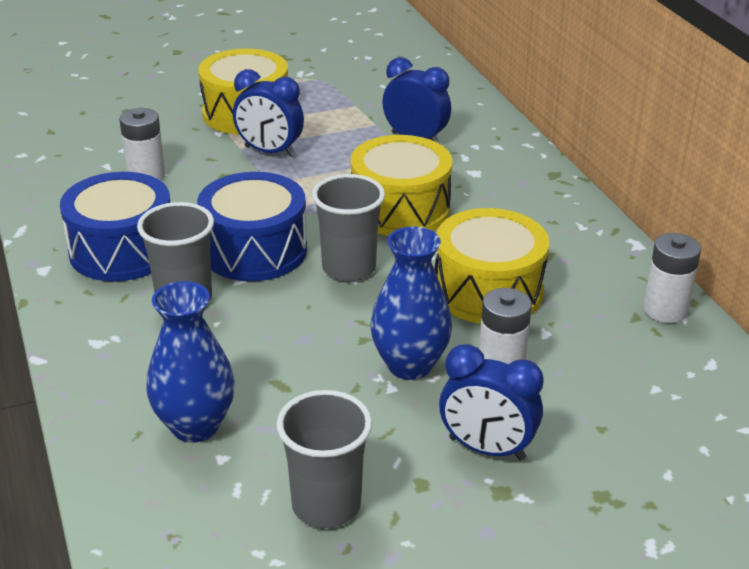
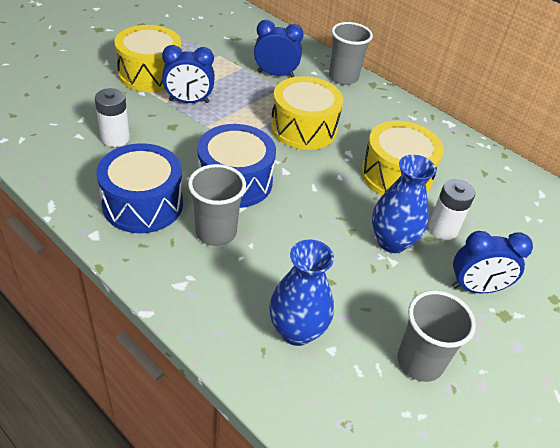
camera: 30 degrees left, 10 degrees up
grey cup [312,174,385,282] -> grey cup moved to [329,22,373,85]
white battery [643,233,701,323] -> none

